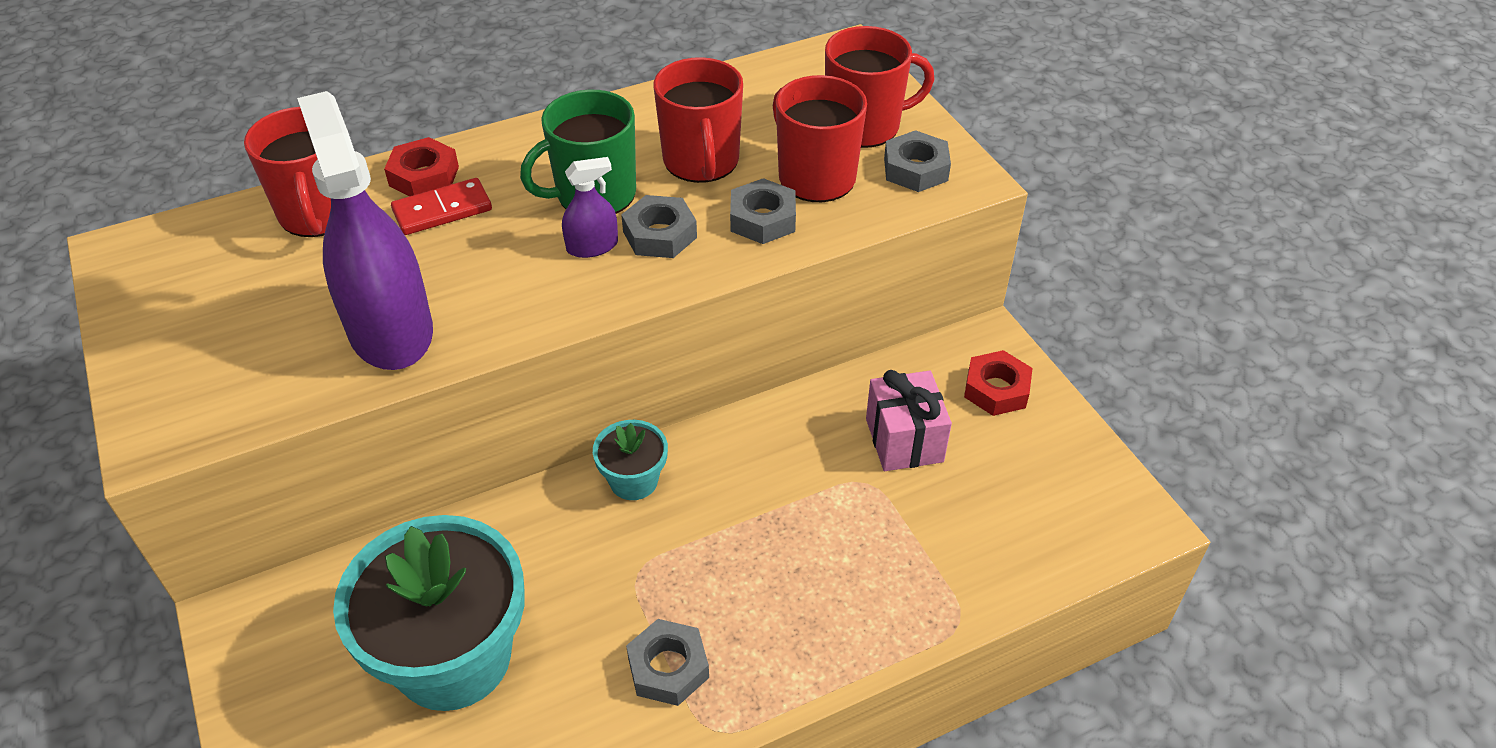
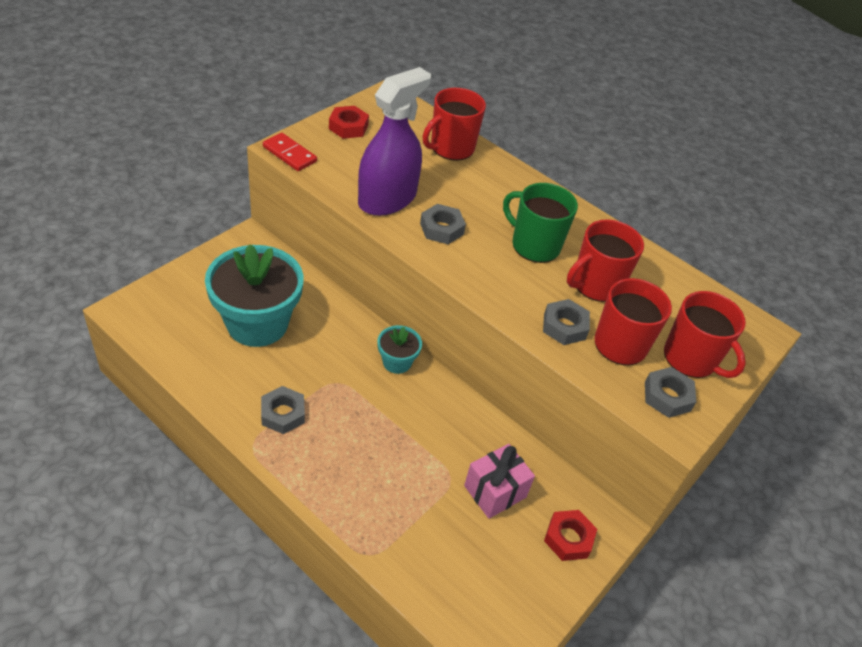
camera: 60 degrees right, 0 degrees up
red nut [384,137,459,196] -> red nut moved to [329,106,369,139]
red domino [391,178,492,235] -> red domino moved to [263,133,317,171]
purple spray bottle [562,157,618,258] -> none
grey nut [621,195,697,258] -> grey nut moved to [420,204,466,244]

